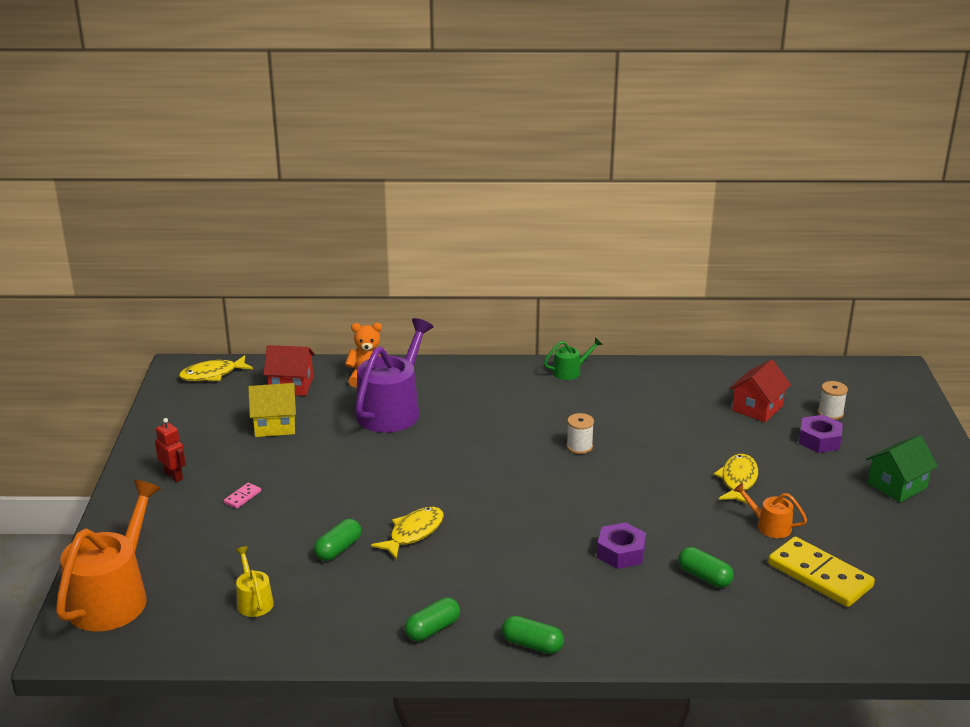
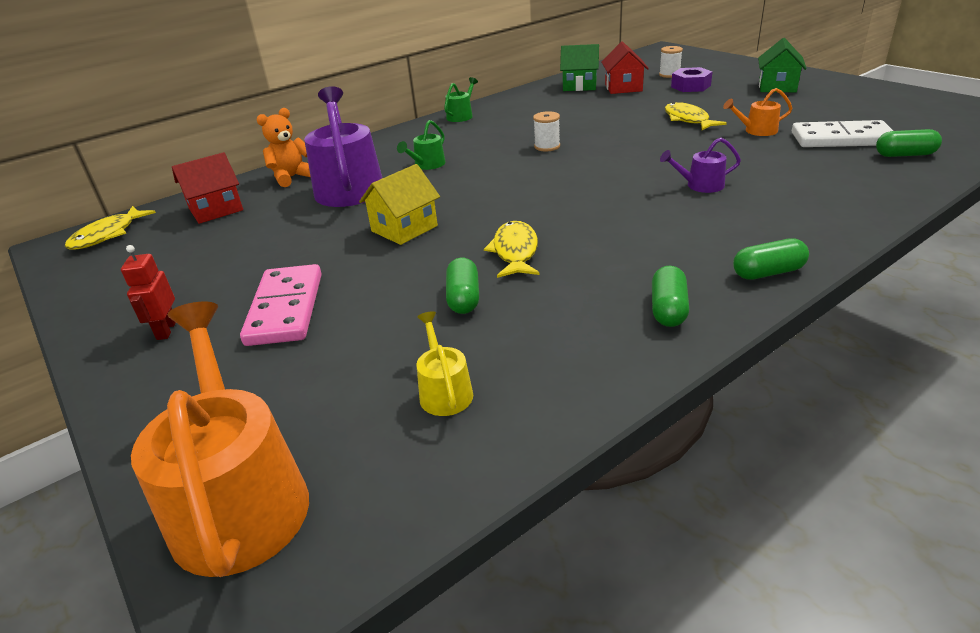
camera: 35 degrees left, 5 degrees up
red robot [155,418,186,482] -> red robot turned 105 degrees counterclockwise [121,245,176,340]
pink domino [224,483,261,509] -> pink domino [240,264,322,346], size x2.41
yellow watering can [235,546,274,617] -> yellow watering can turned 45 degrees clockwise [416,311,473,416]
yellow house [248,383,296,437] -> yellow house moved to [359,164,440,245]
purple nut [597,522,646,569] -> purple watering can [660,138,741,193]
green capsule [678,547,734,588] -> green capsule moved to [876,129,942,157]
yellow domino [768,537,875,607] -> white domino [792,120,893,147]
none -> green watering can [397,120,446,170]
none -> green house [560,44,599,91]

